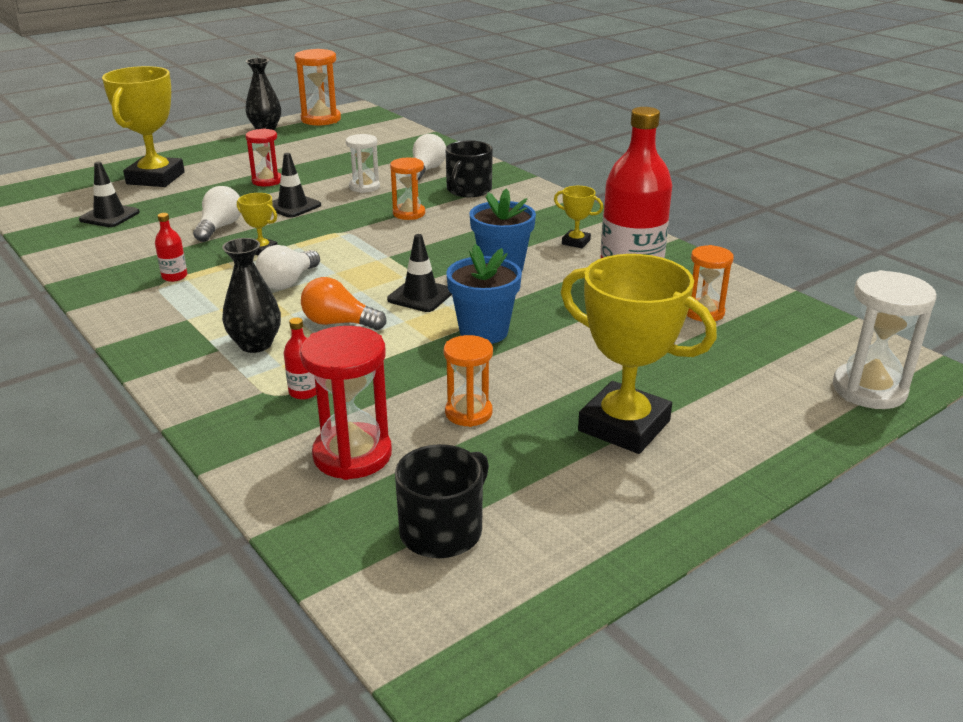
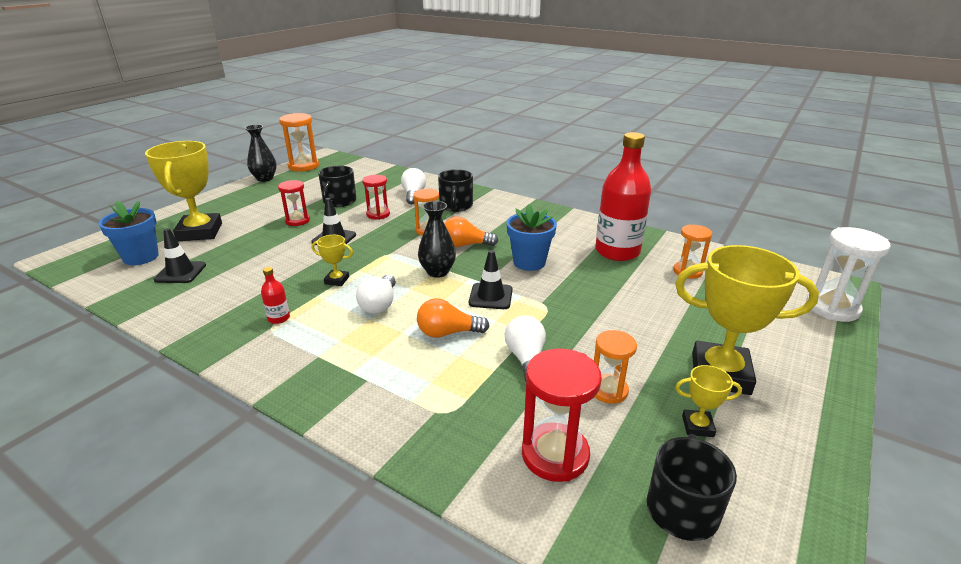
camera: 20 degrees left, 0 degrees up
white light bulb [193,186,241,242] -> white light bulb moved to [505,315,546,381]
black vase [222,238,281,353] -> black vase moved to [418,201,456,278]
red bottle [284,318,316,400] -> none
white hourglass [346,134,380,193] -> red hourglass [362,175,390,220]
blue flower pot [446,244,522,344] -> blue flower pot moved to [98,201,159,265]
yellow trophy [554,186,603,248] -> yellow trophy moved to [675,365,742,437]
none -> black mug [318,166,356,207]
none -> orange light bulb [444,216,498,247]

